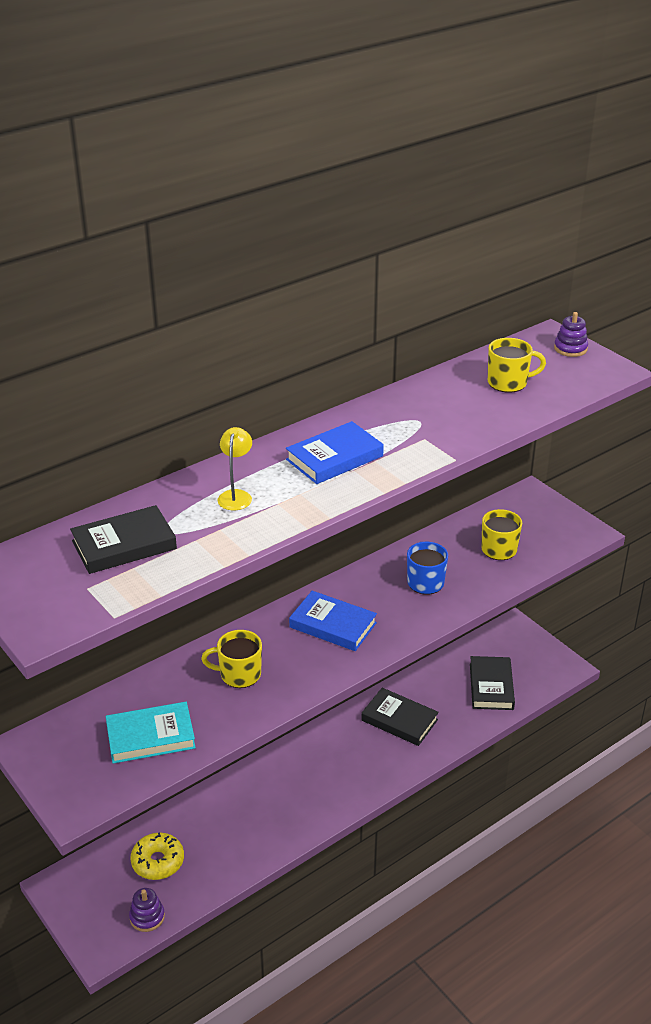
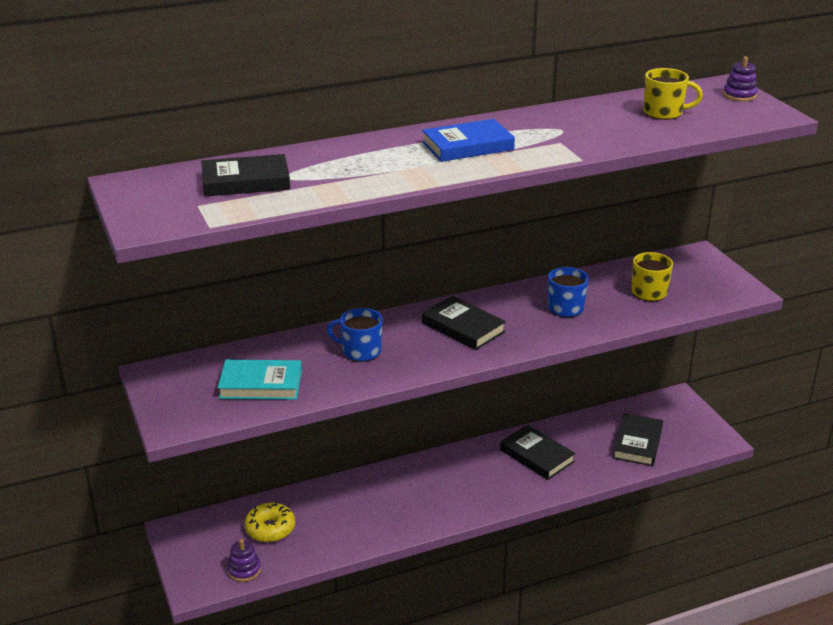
camera: 15 degrees right, 5 degrees down
yellow mug [201,630,262,688] -> blue mug [327,308,383,362]
yellow lamp [218,427,252,510] -> none
blue book [289,591,377,651] -> black book [422,296,506,350]

